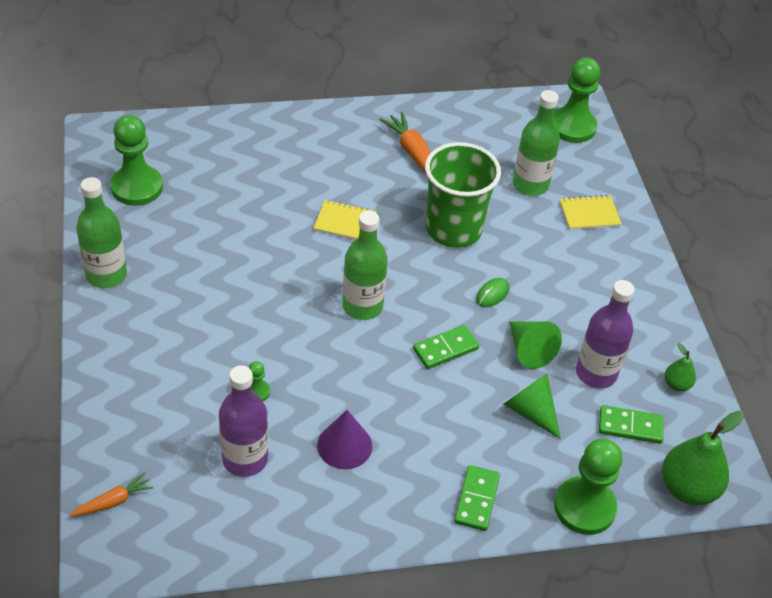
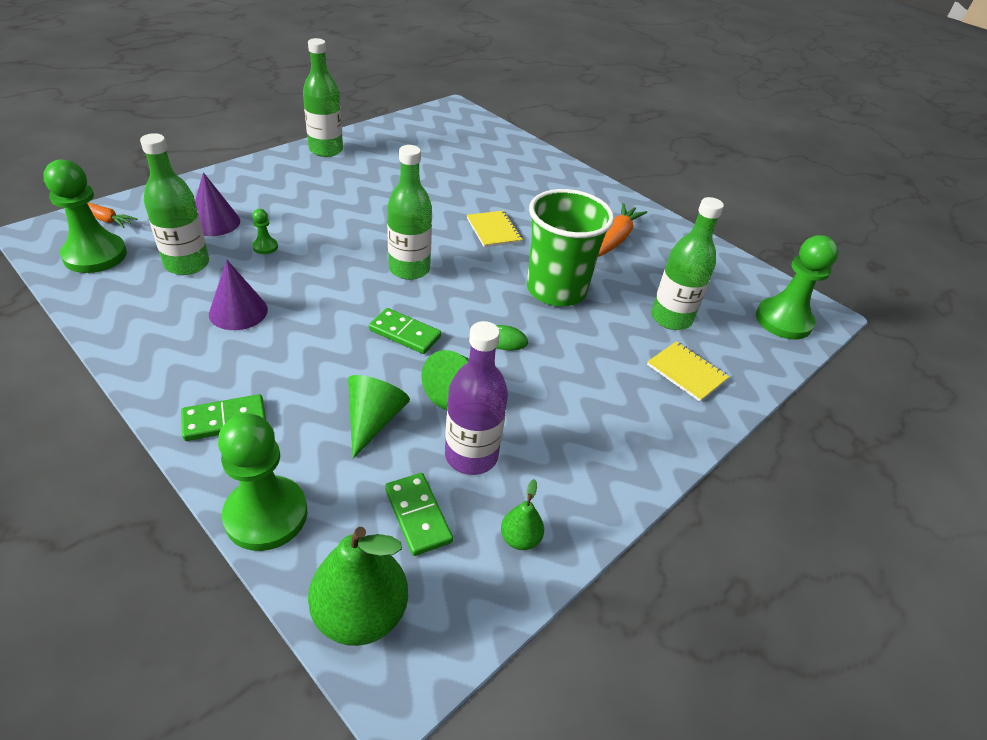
camera: 55 degrees right, 5 degrees down
green pawn [111,115,163,206] -> green pawn moved to [43,159,127,273]
purple bottle [219,365,268,477] -> green bottle [140,133,209,275]
none -> purple cone [195,172,240,236]

